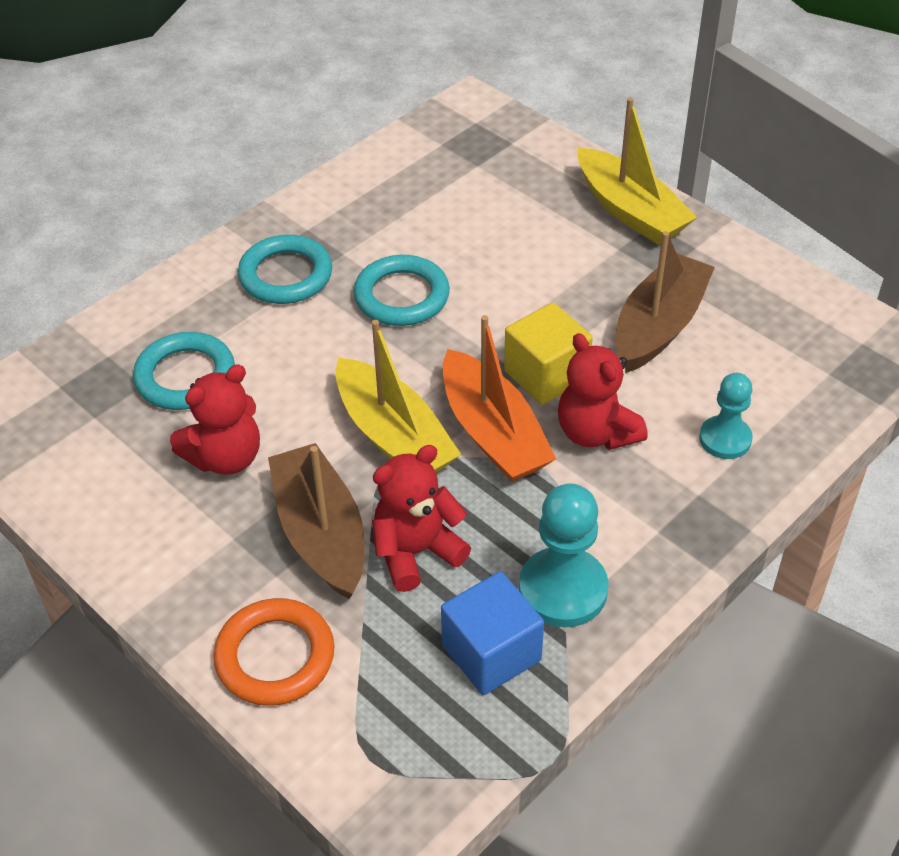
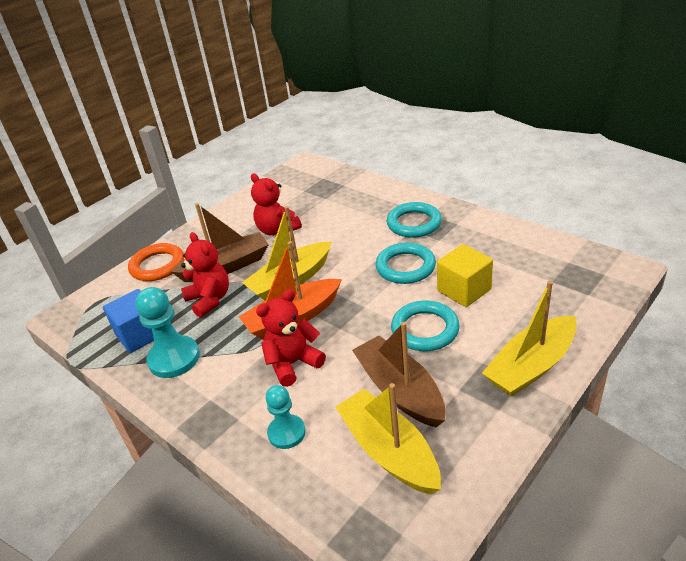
camera: 90 degrees right, 10 degrees down
turquoise ring [133,332,235,410] -> turquoise ring moved to [391,300,460,351]
yellow cube [504,303,593,405] -> yellow cube moved to [437,244,493,307]
brown boat [615,231,715,373] -> brown boat turned 150 degrees counterclockwise [352,322,446,428]
none -> yellow boat [336,383,441,495]

